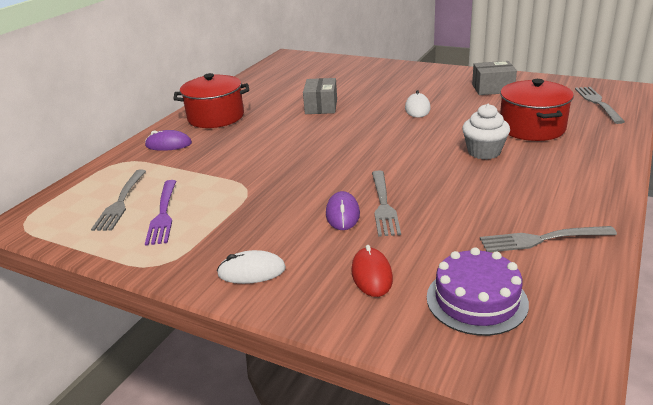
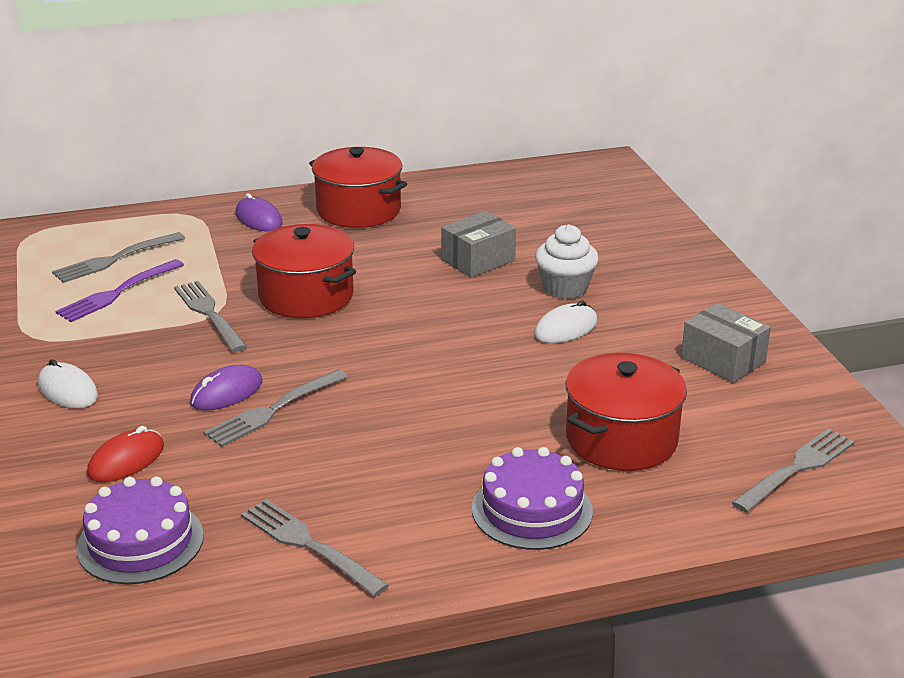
camera: 45 degrees right, 0 degrees up
white cupcake [462,104,510,159] -> white cupcake moved to [535,224,599,299]
none -> grey fork [174,281,247,352]
none -> red pot [252,224,356,318]
none -> purple cake [472,447,593,550]

